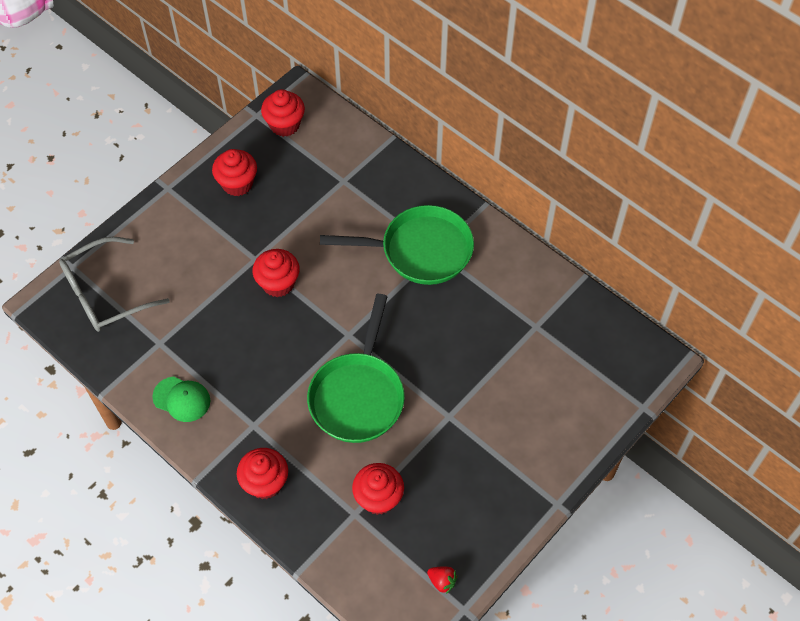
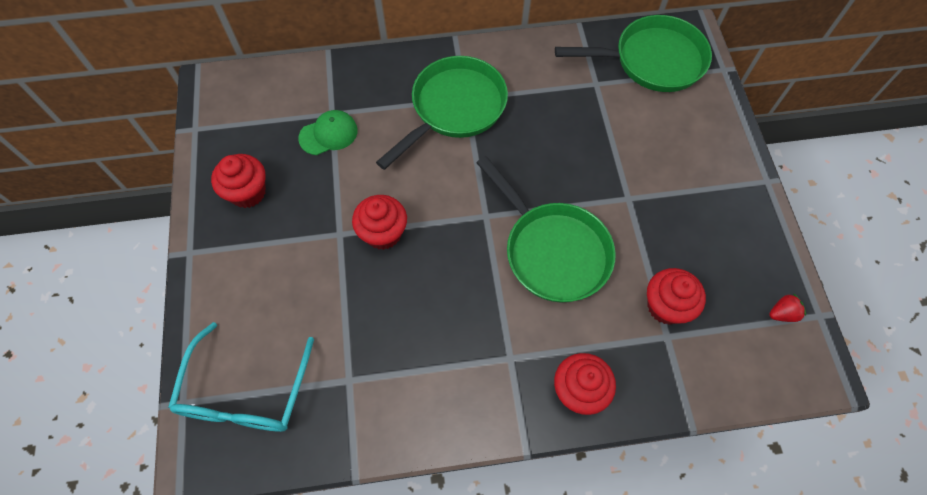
camera: 50 degrees left, 5 degrees up
grey glasses [59,237,170,332] -> turquoise glasses [168,322,314,432]
green cap [152,376,210,422] -> green cap moved to [298,110,358,155]
red cupcake [261,89,305,137] -> none
none -> green pan [555,15,712,92]

